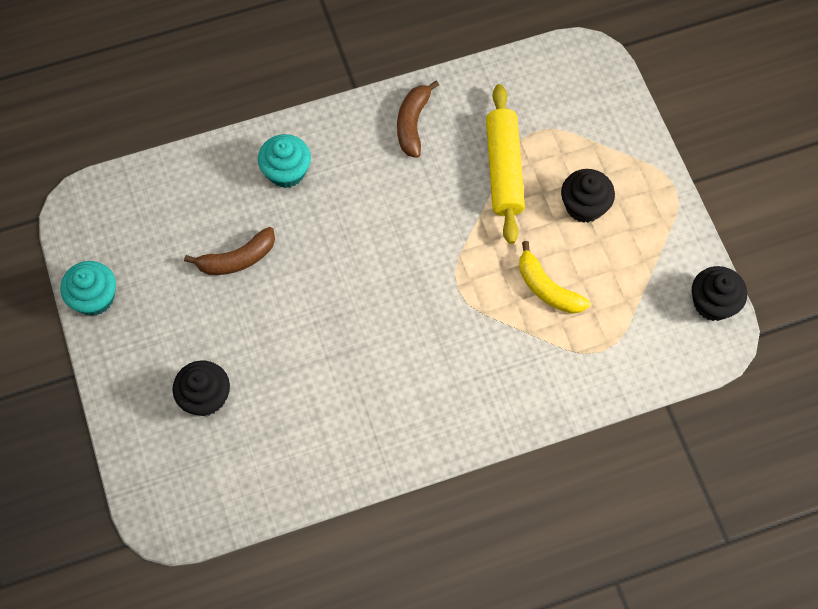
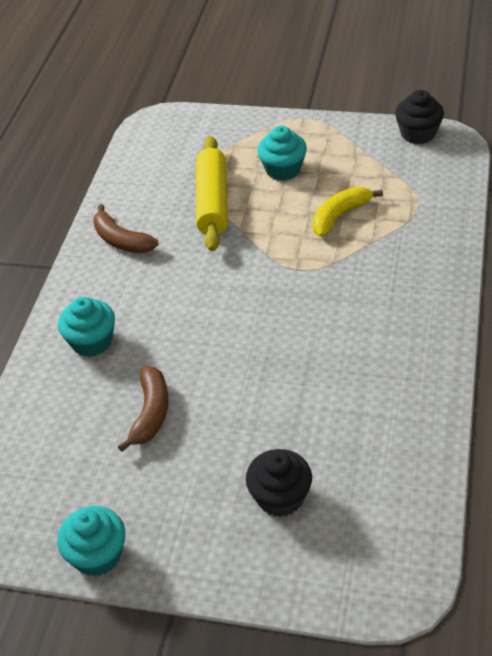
camera: 55 degrees left, 20 degrees down
yellow rolling pin [486,84,525,244] -> yellow rolling pin turned 60 degrees clockwise [196,136,228,251]
yellow banana [519,241,590,314] -> yellow banana turned 150 degrees clockwise [312,187,383,237]
black cupcake [561,169,615,223] -> turquoise cupcake [257,126,307,181]

